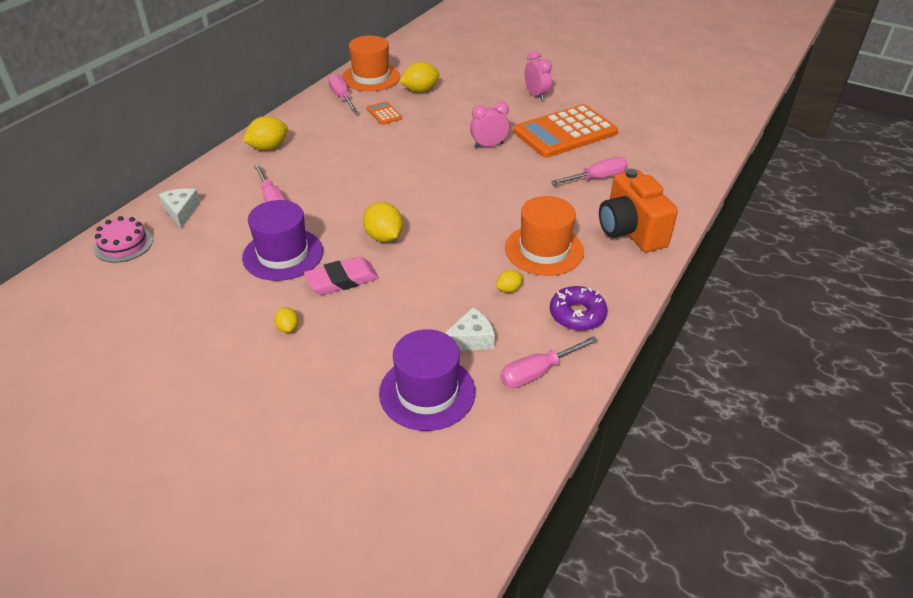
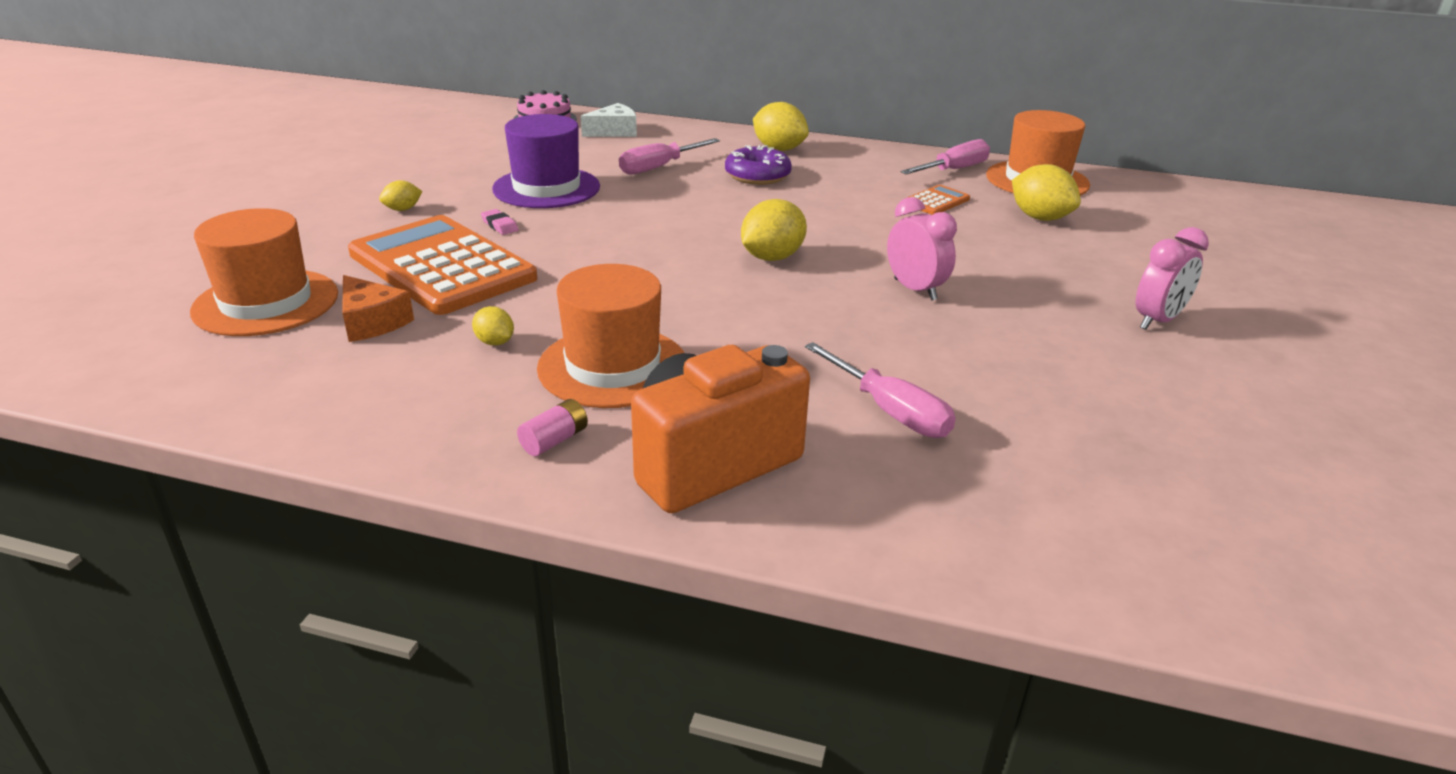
camera: 75 degrees right, 10 degrees down
pink eraser [304,257,379,295] -> pink eraser [481,209,519,235], size x0.47
yellow lemon [363,202,403,242] -> yellow lemon moved to [741,199,807,261]
purple hat [379,329,476,431] -> orange hat [190,208,338,336]
white cheese [445,307,495,351] -> orange cheese [342,275,414,342]
pink screwdriver [500,336,598,388] -> none
orange calculator [513,104,618,158] -> orange calculator moved to [348,215,537,315]
purple donut [550,286,608,331] -> purple donut moved to [725,145,792,185]
none -> pink battery [517,399,588,456]

